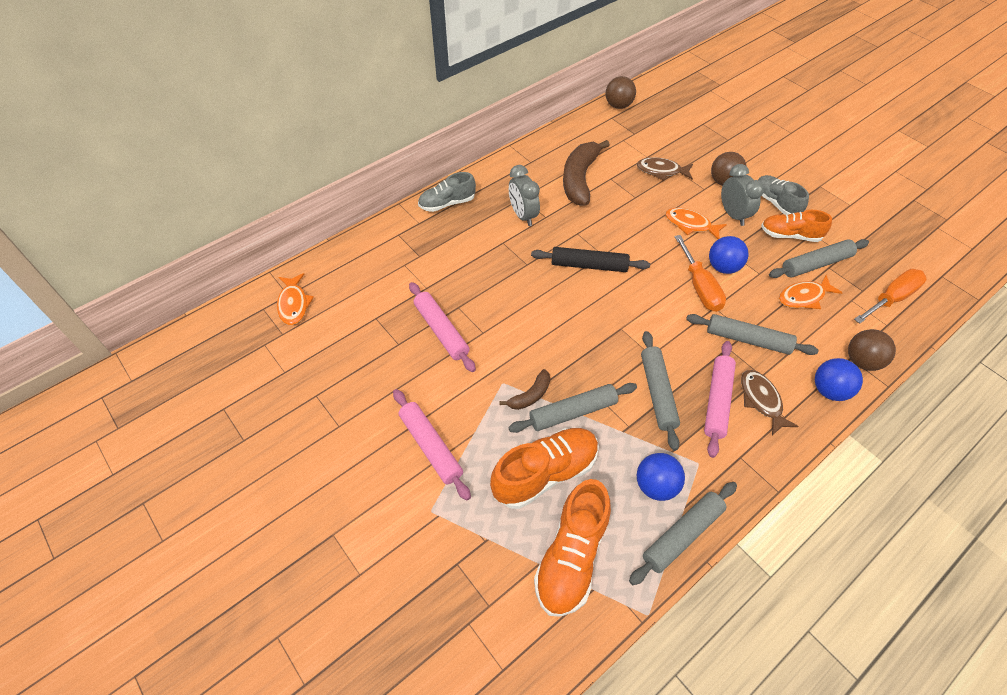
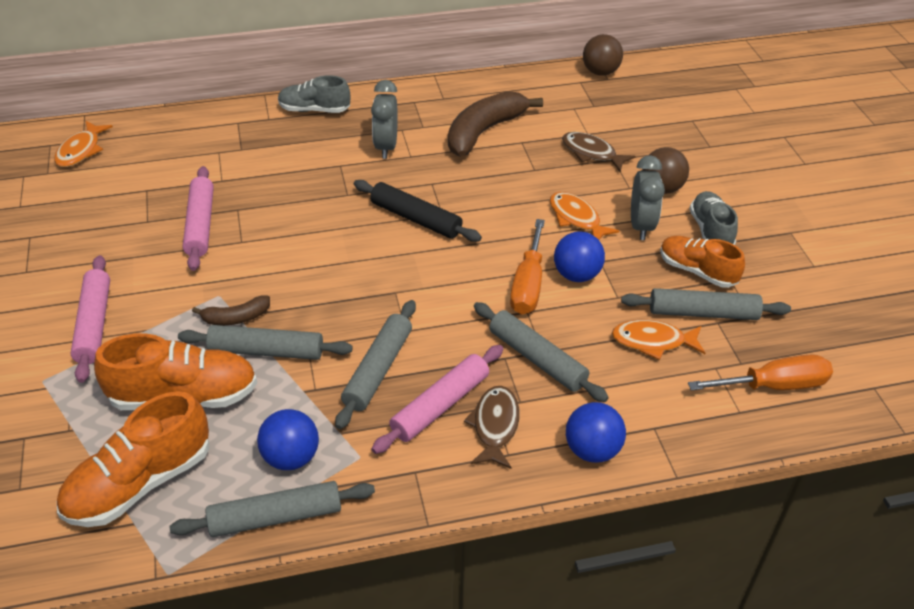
camera: 25 degrees right, 10 degrees down
brown ball [848,329,896,371] -> none

